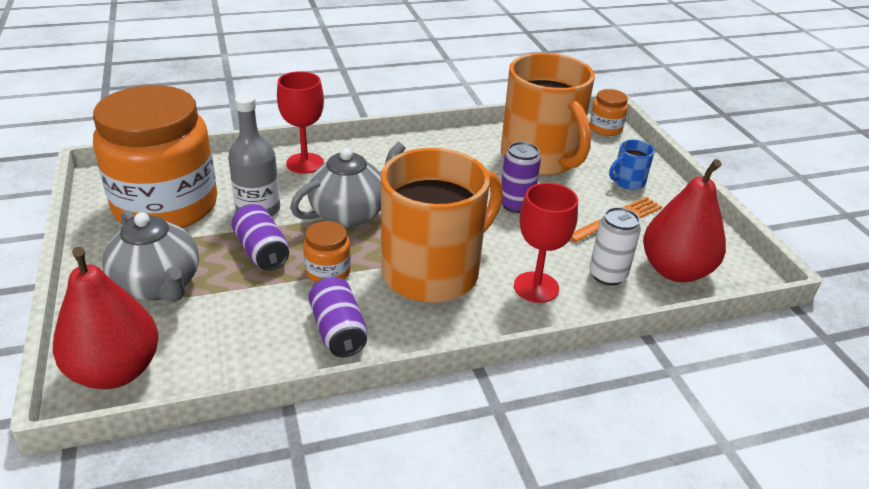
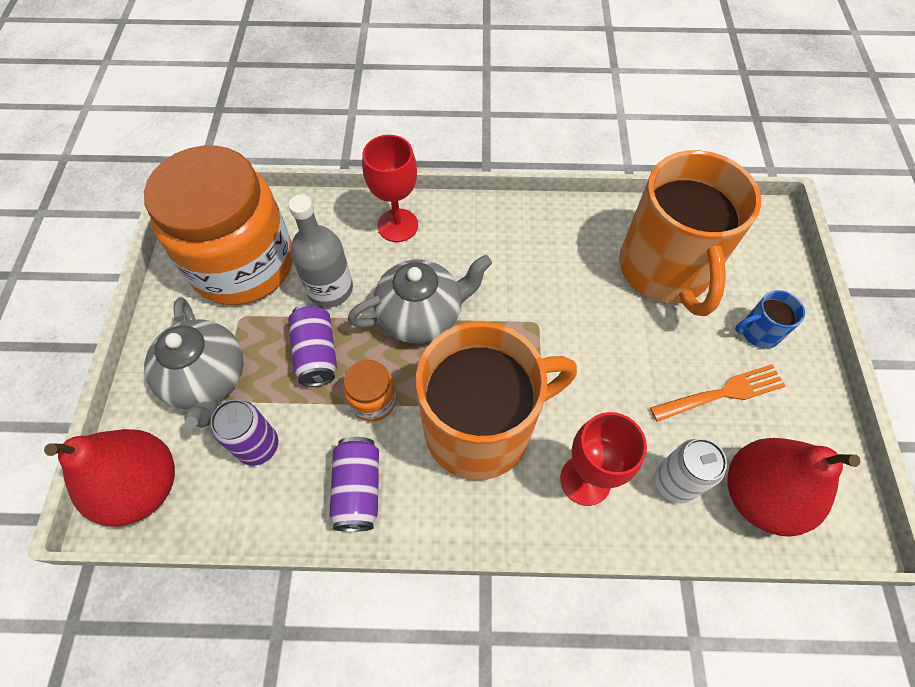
camera: 20 degrees right, 25 degrees up
purple can [501,142,541,213] -> purple can moved to [210,399,278,466]
orange jar [589,89,628,136] -> none

